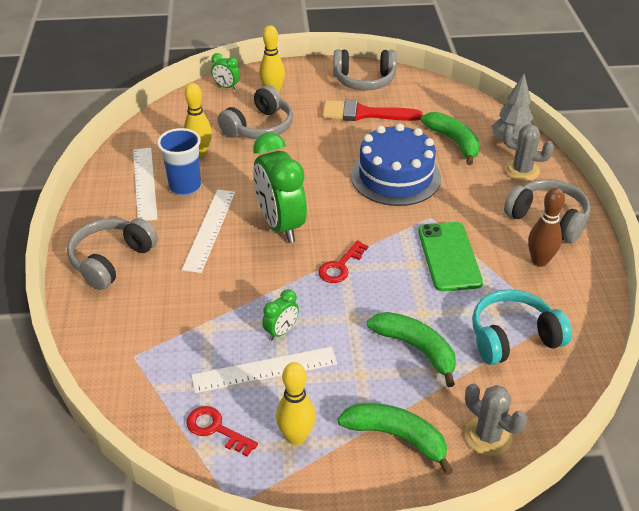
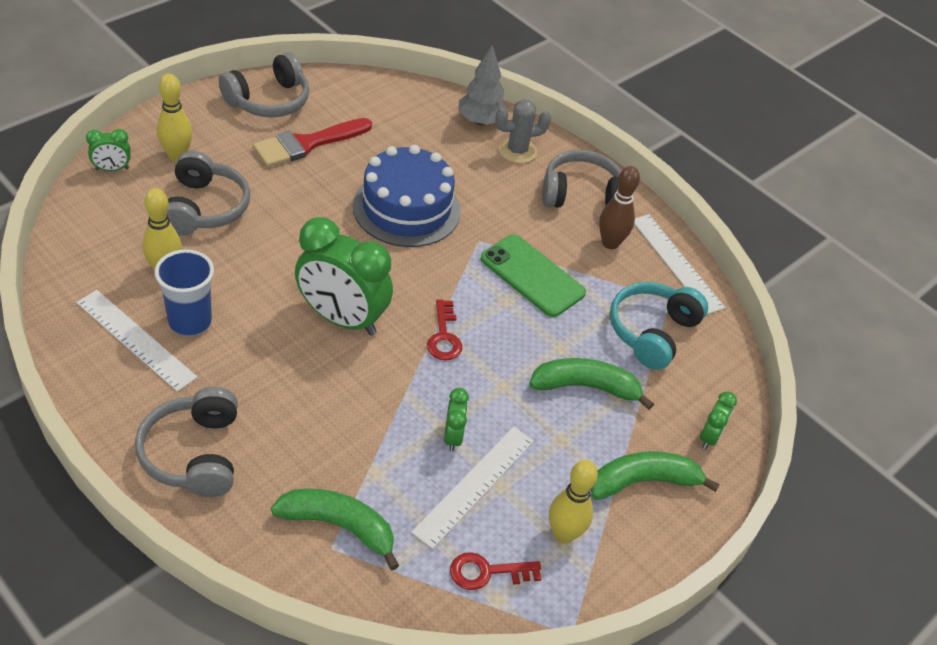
camera: 45 degrees left, 5 degrees up
white ruler [182,189,235,273] -> white ruler moved to [634,214,725,314]
green banana [421,112,480,165] -> green banana moved to [271,488,399,570]
grey cactus [465,383,527,456] -> green clock [700,391,737,450]

